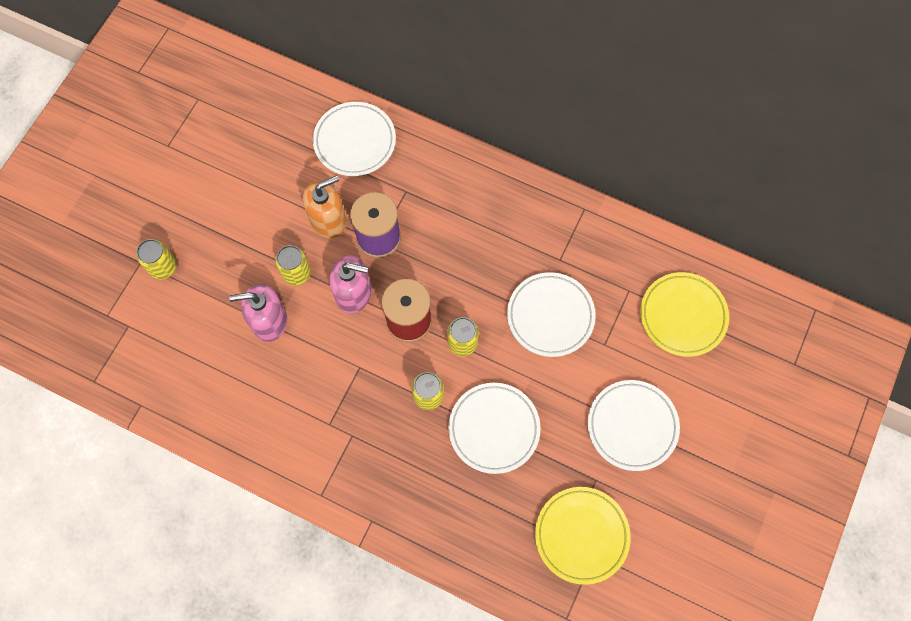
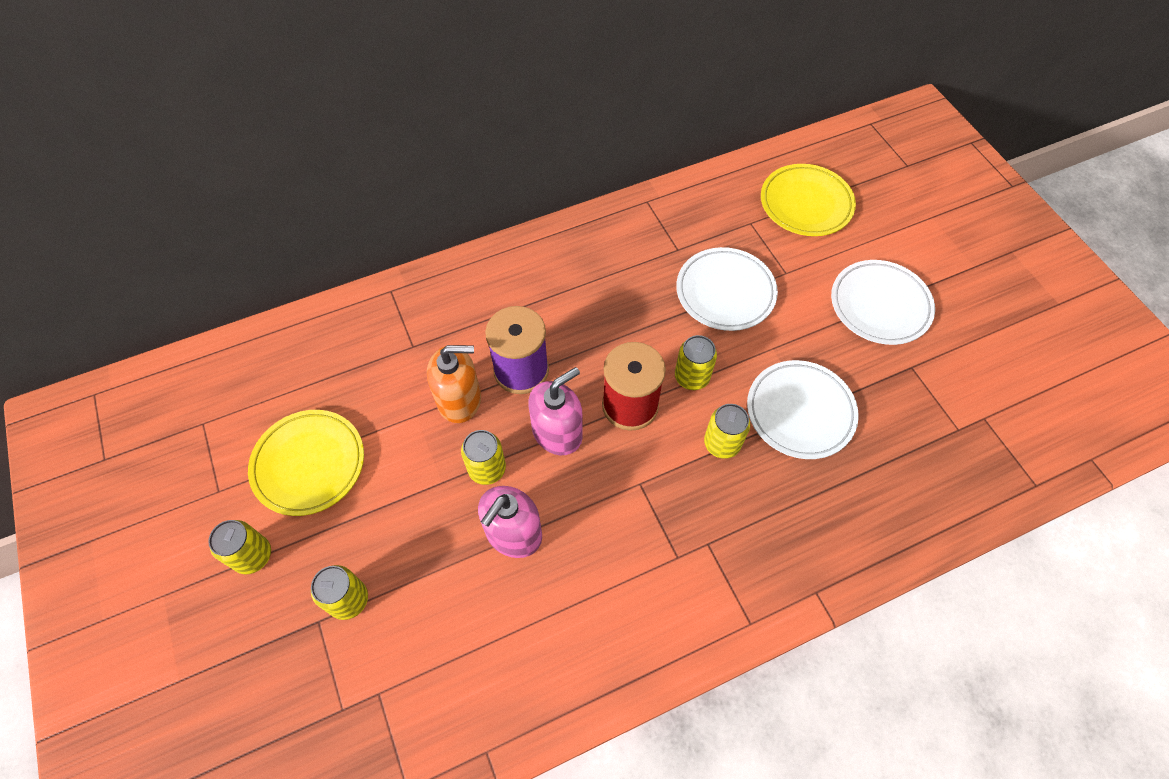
camera: 50 degrees left, 10 degrees down
orange soap dispenser [303,175,346,238] -> orange soap dispenser turned 75 degrees clockwise [427,345,481,423]
white plate [313,102,396,176] -> none
yellow plate [535,487,631,585] -> yellow plate moved to [248,410,364,516]
none -> yellow can [208,520,271,574]

